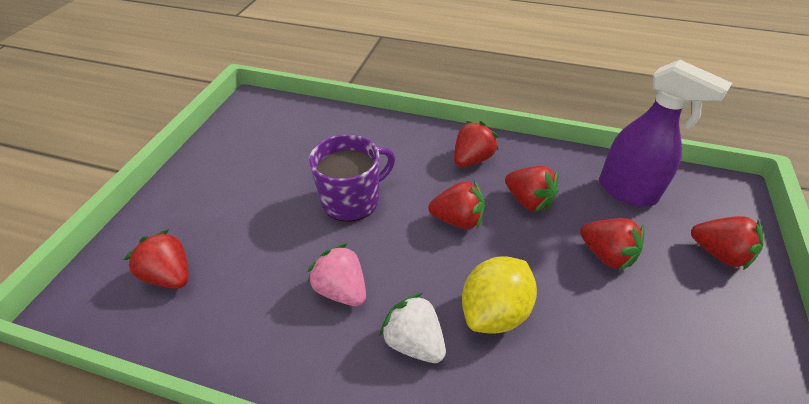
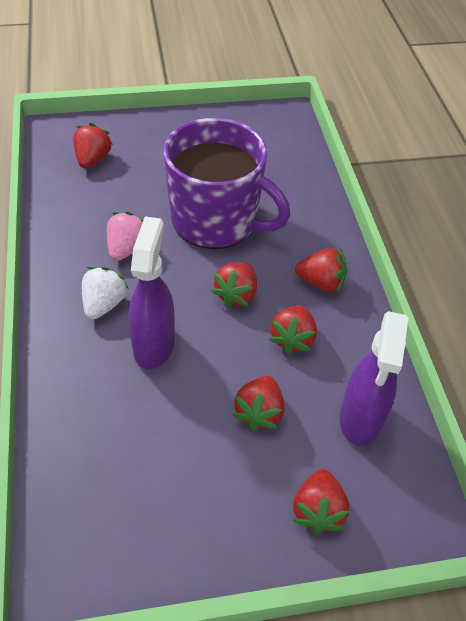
camera: 60 degrees right, 5 degrees up
purple mug [309,134,395,222] -> purple mug [163,118,290,249], size x1.63
red strawberry [428,180,485,229] -> red strawberry turned 45 degrees clockwise [211,262,257,308]
yellow lemon [462,257,537,334] -> purple spray bottle [128,217,175,369]

